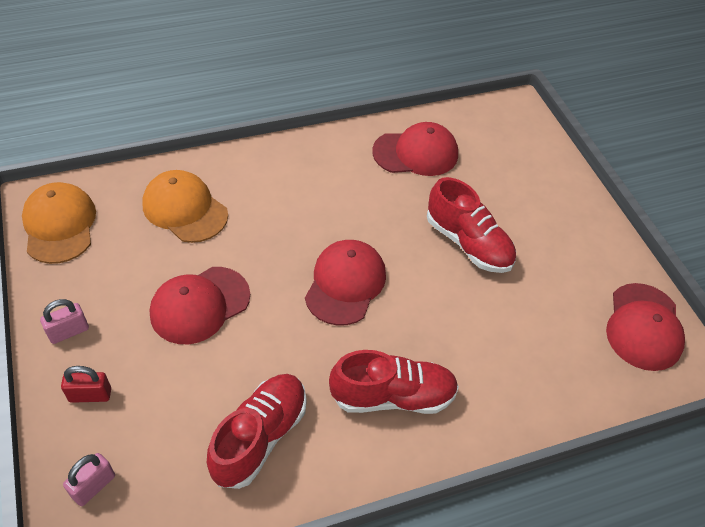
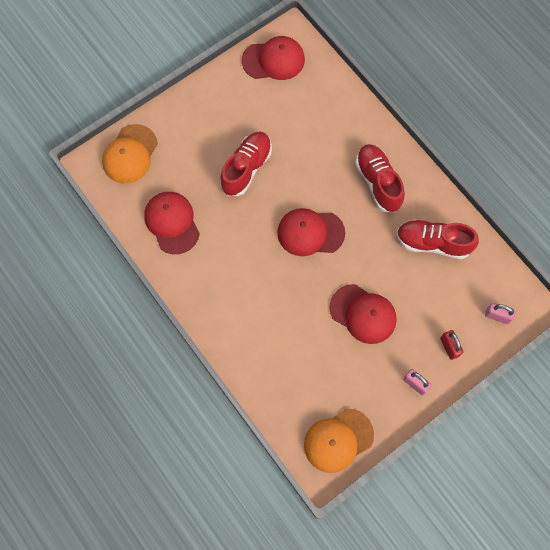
camera: 105 degrees left, 20 degrees up
orange cap [142,170,228,243] -> orange cap moved to [102,124,158,184]

